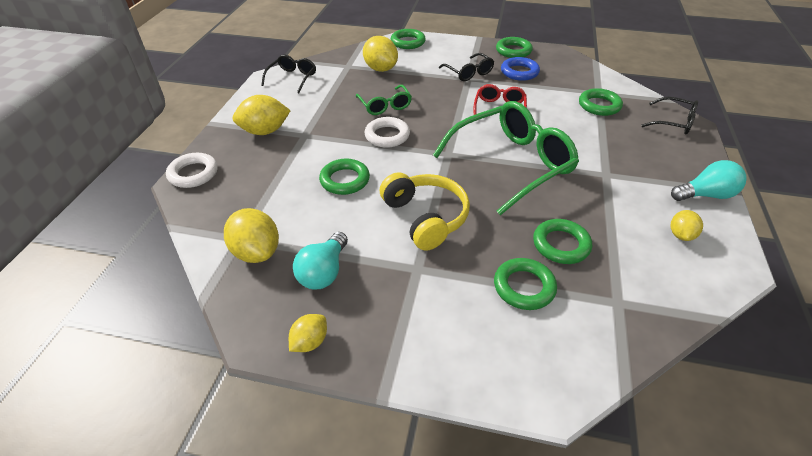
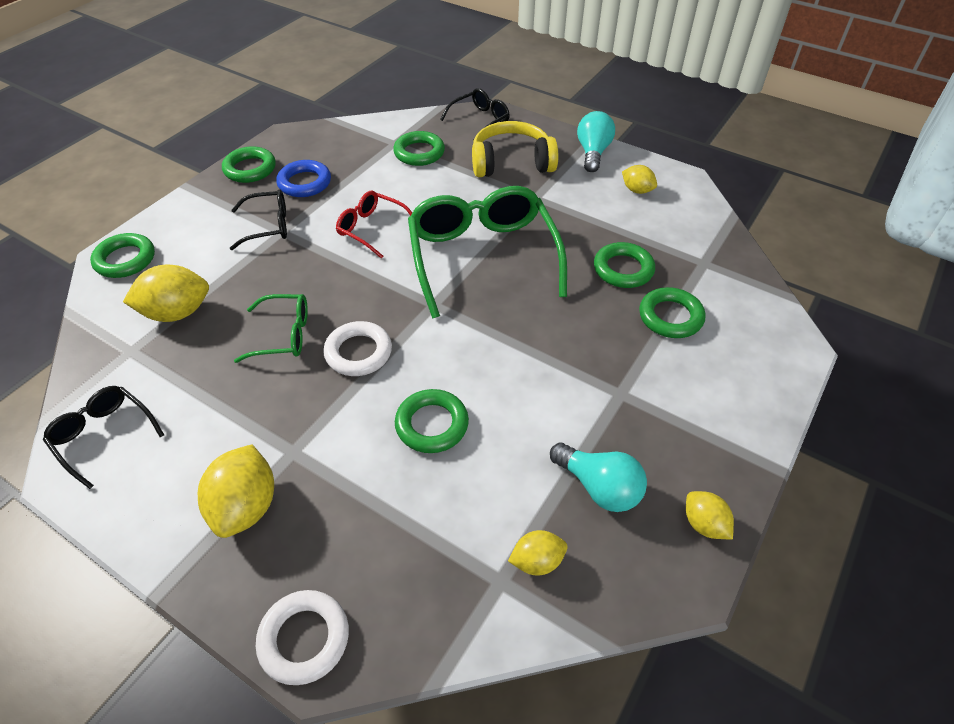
camera: 70 degrees left, 5 degrees up
yellow lemon [224,208,279,263] -> yellow lemon [508,530,568,575], size x0.58
yellow headphones [380,172,470,251] -> yellow headphones moved to [472,121,558,177]

